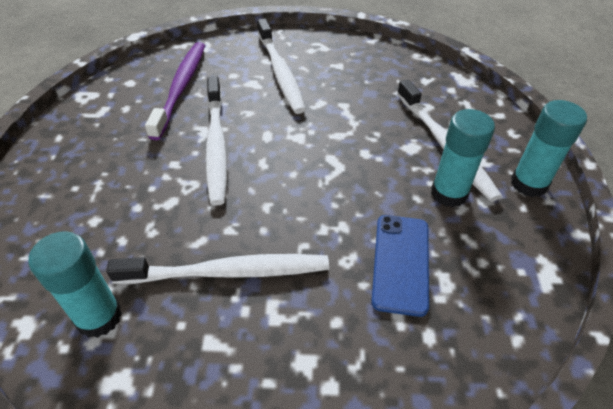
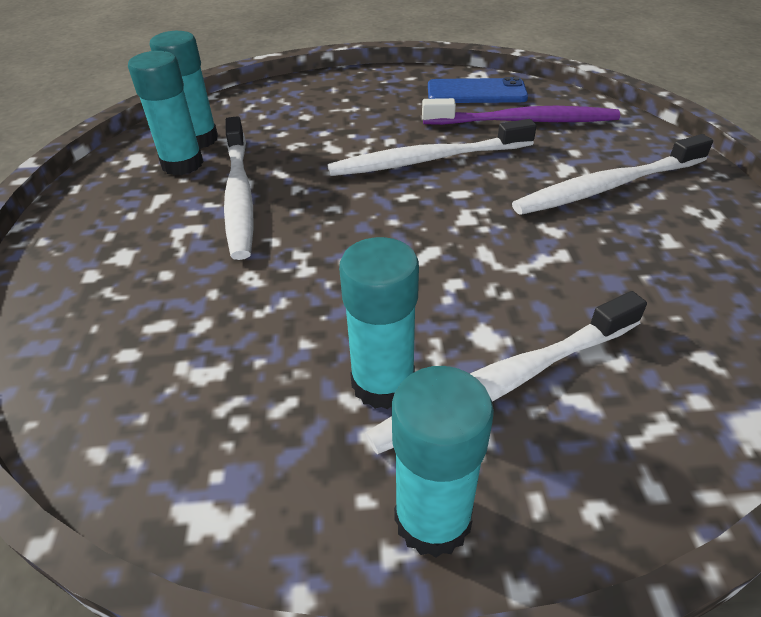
camera: 85 degrees right, 5 degrees down
blue phone [371,215,429,317] -> blue phone moved to [428,77,528,103]
none -> turquoise glue stick [128,51,204,175]

